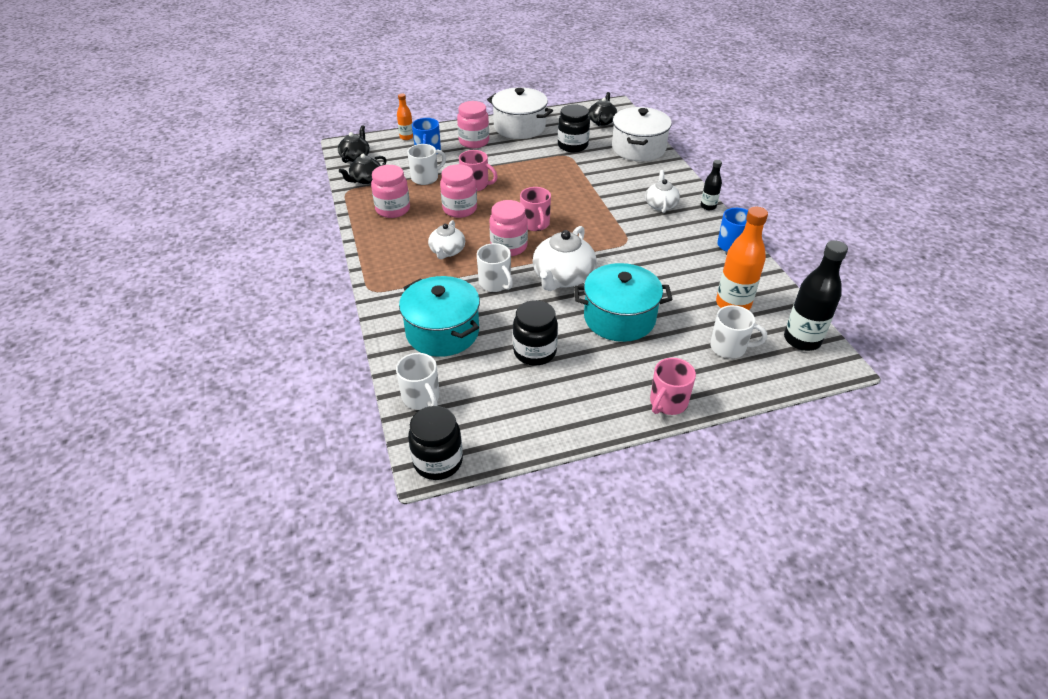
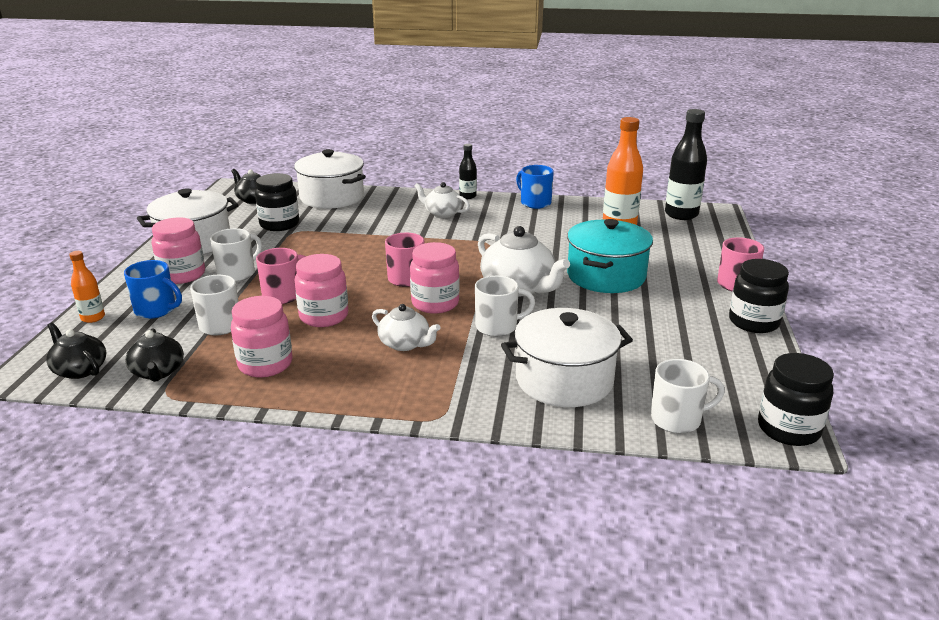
camera: 65 degrees left, 15 degrees down
turquoise pot [399,276,480,357] -> white pot [501,308,633,407]
black jar [513,300,558,366] -> black jar moved to [729,259,789,333]
white mug [710,305,767,359] -> white mug moved to [210,228,262,282]

